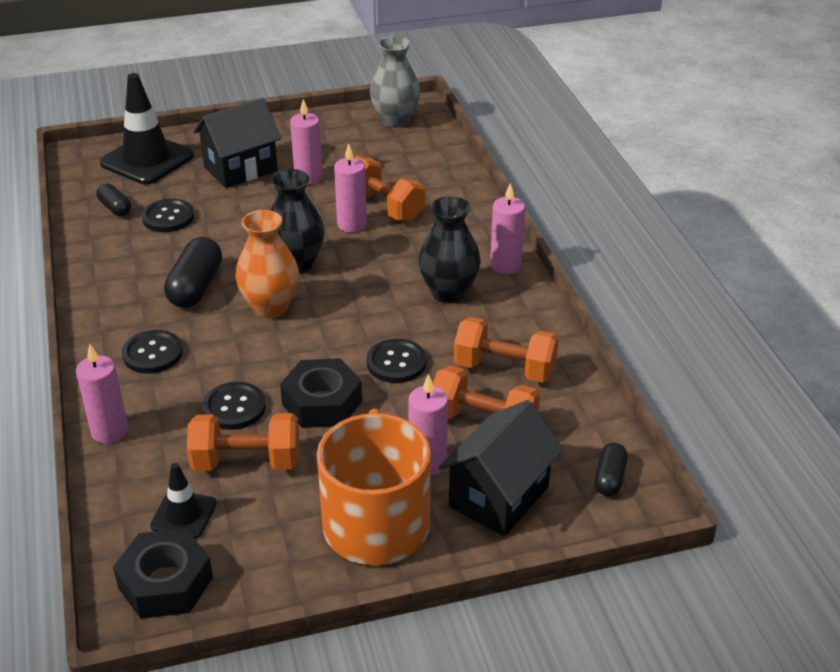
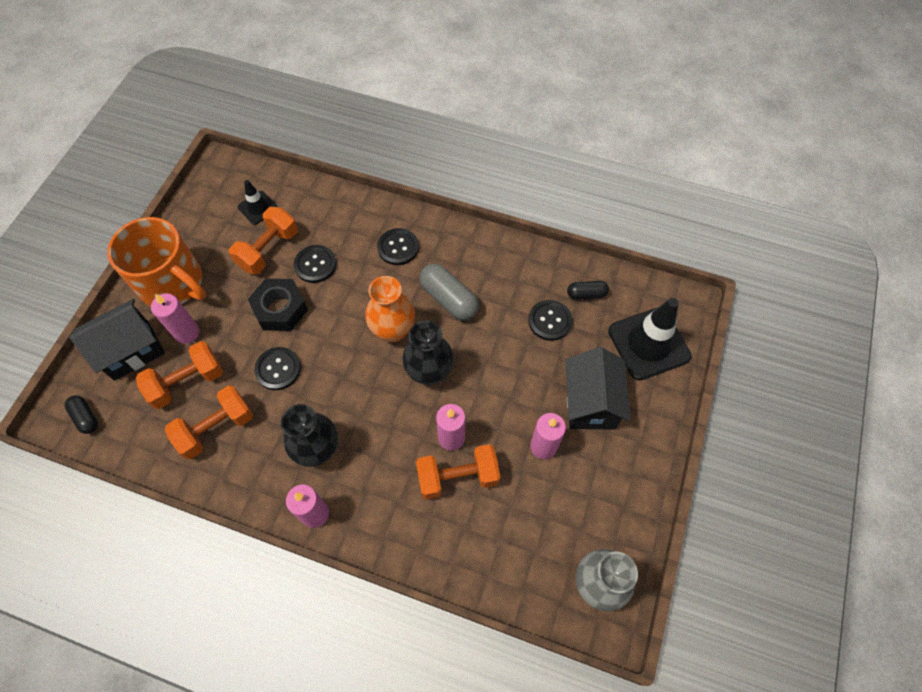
camera: 125 degrees right, 25 degrees up
pink candle [76,344,128,444] -> none
black nut [113,528,213,619] -> none
black capsule [164,237,222,308] -> grey capsule [419,264,479,320]
black house [439,400,563,536] -> black house turned 75 degrees clockwise [70,299,165,381]

